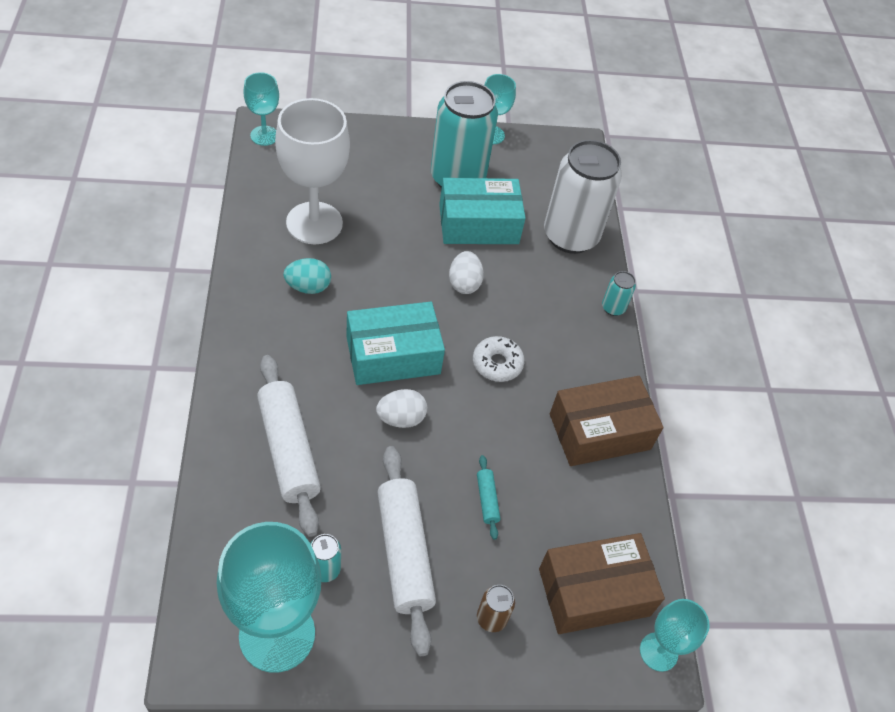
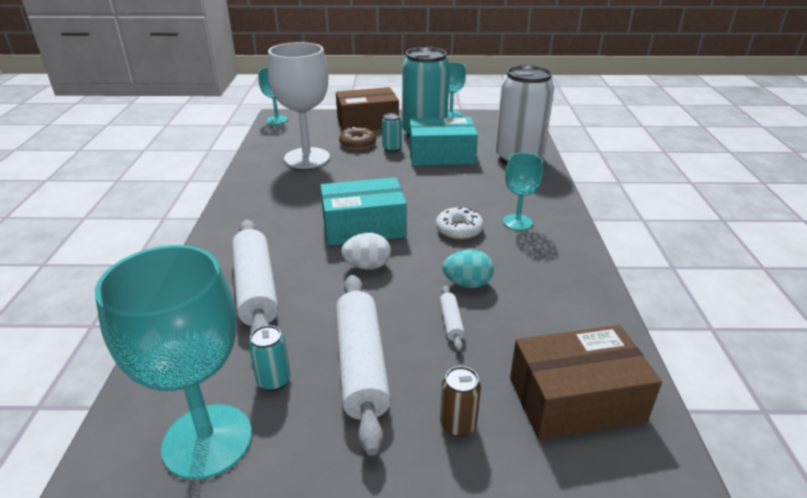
camera: 10 degrees right, 20 degrees down
turquoise egg [283,258,331,294] -> turquoise egg moved to [442,249,494,288]
white egg [449,251,484,294] -> none
turquoise rolling pin [477,455,500,540] -> white rolling pin [440,286,465,351]
brown box [550,376,664,466] -> brown box moved to [336,87,399,131]
turquoise can [602,271,636,316] -> turquoise can moved to [382,113,402,152]
turquoise goblet [640,599,710,672] -> turquoise goblet moved to [503,153,543,230]
none -> brown donut [339,127,376,150]

